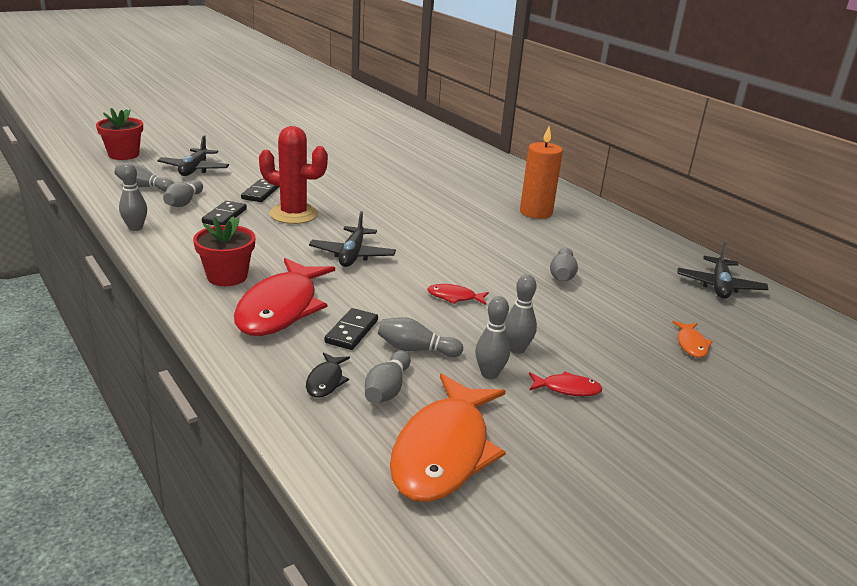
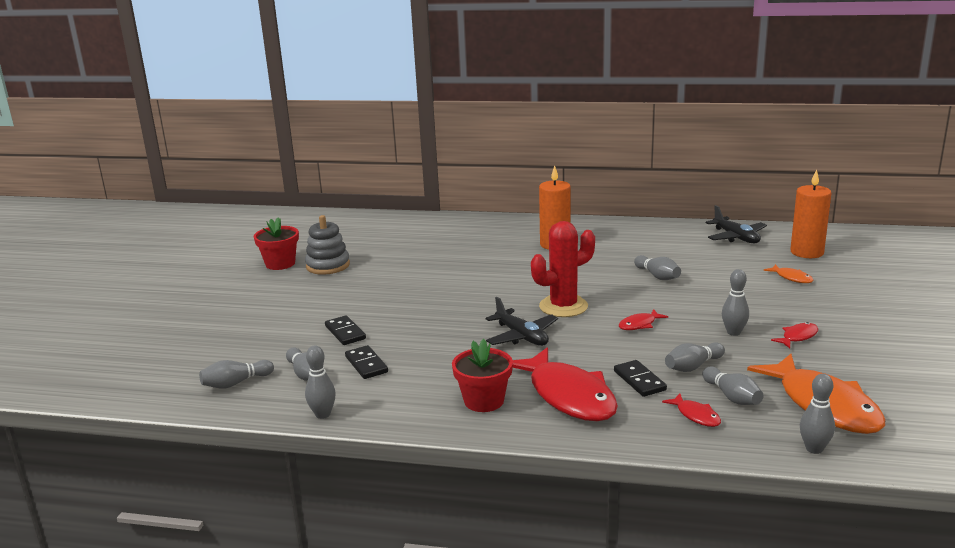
camera: 40 degrees left, 5 degrees down
red flower pot [96,108,143,160] -> red flower pot moved to [253,218,299,270]
black plane [157,135,229,176] -> none
red cactus [259,126,328,224] -> red cactus moved to [531,221,595,317]
black fish [306,352,350,398] -> red fish [662,393,721,427]
grey bowling pin [475,296,510,379] -> grey bowling pin moved to [800,374,835,454]
none -> grey stacking toy [305,215,350,275]
none -> orange candle [790,169,831,258]

